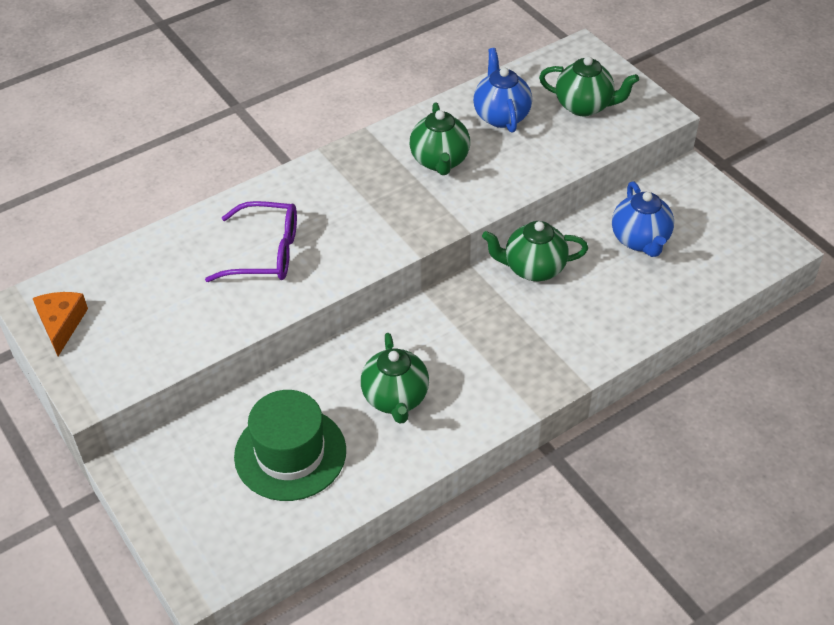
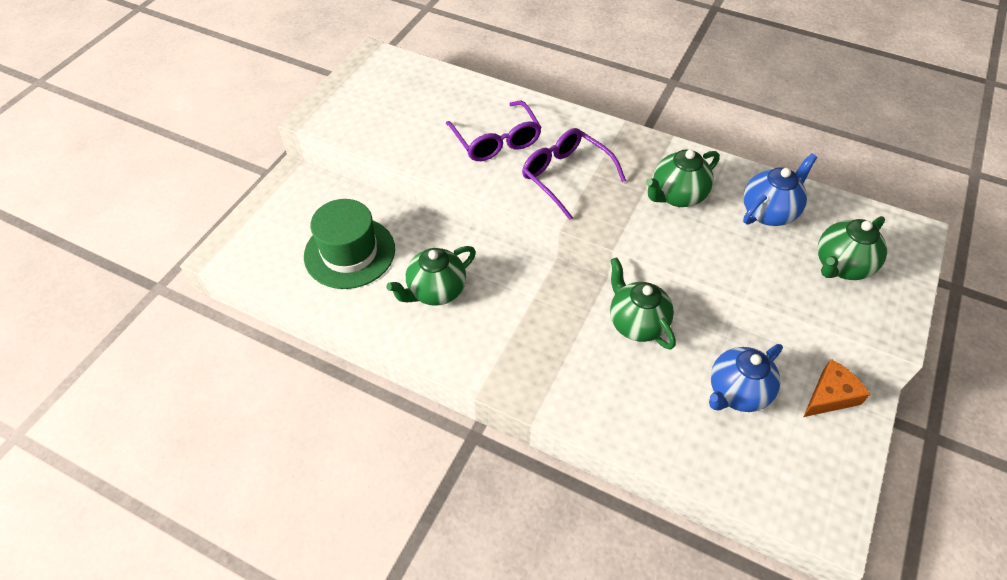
camera: 60 degrees right, 5 degrees up
orange cheese [33,292,88,356] -> orange cheese moved to [803,359,870,417]
green teapot [539,56,639,116] -> green teapot turned 60 degrees clockwise [818,216,887,280]
none -> purple glasses [522,128,626,220]

